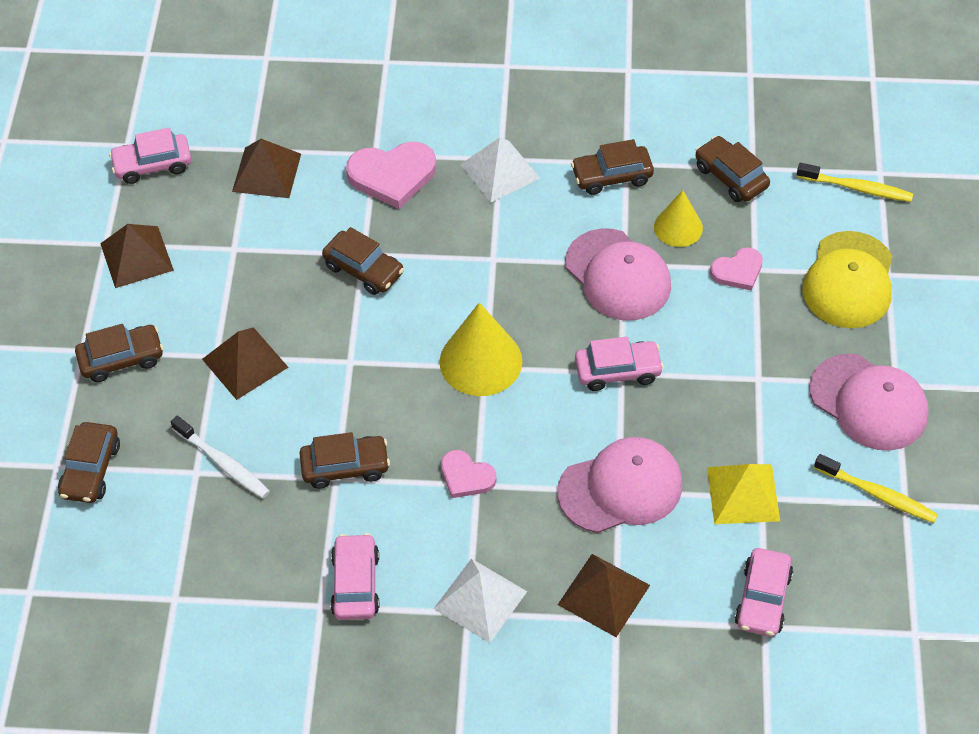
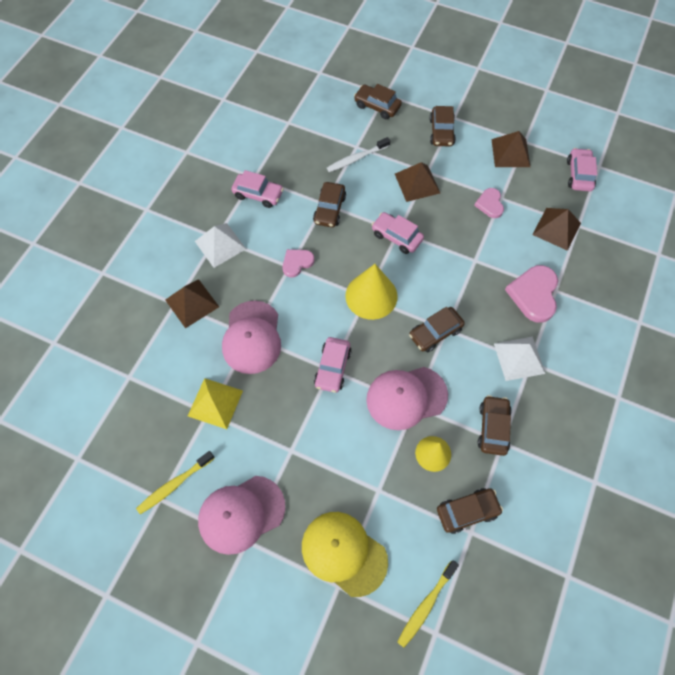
camera: 110 degrees right, 10 degrees up
brown car [322,227,404,295] -> brown car moved to [409,307,465,352]
pink heart [710,247,763,291] -> pink heart moved to [474,188,504,218]
pink car [735,548,793,637] -> pink car moved to [372,212,424,254]

